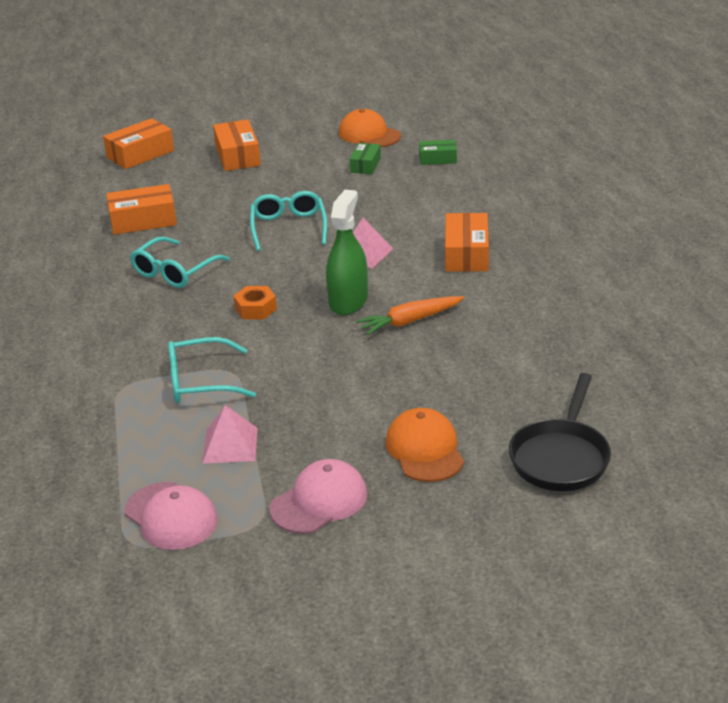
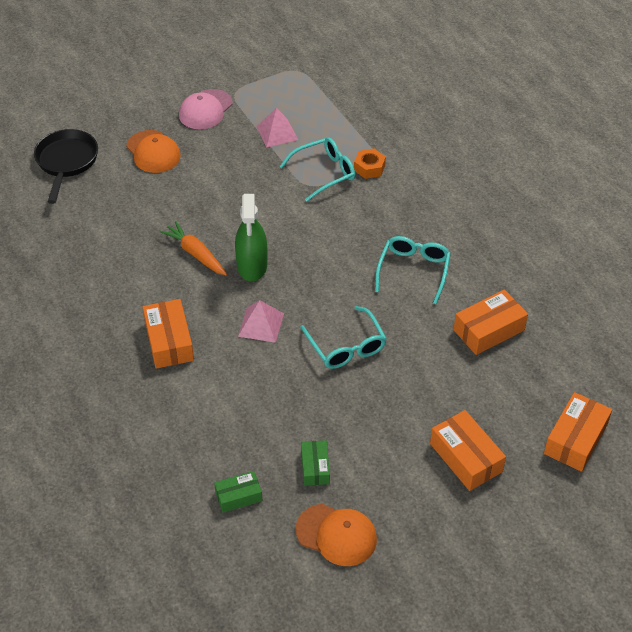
camera: 160 degrees right, 15 degrees up
pink cap [125,482,218,550] -> none
orange nut [233,286,277,320] -> orange nut moved to [354,149,386,179]
orange carrot [356,296,464,335] -> orange carrot turned 90 degrees counterclockwise [160,221,227,276]

